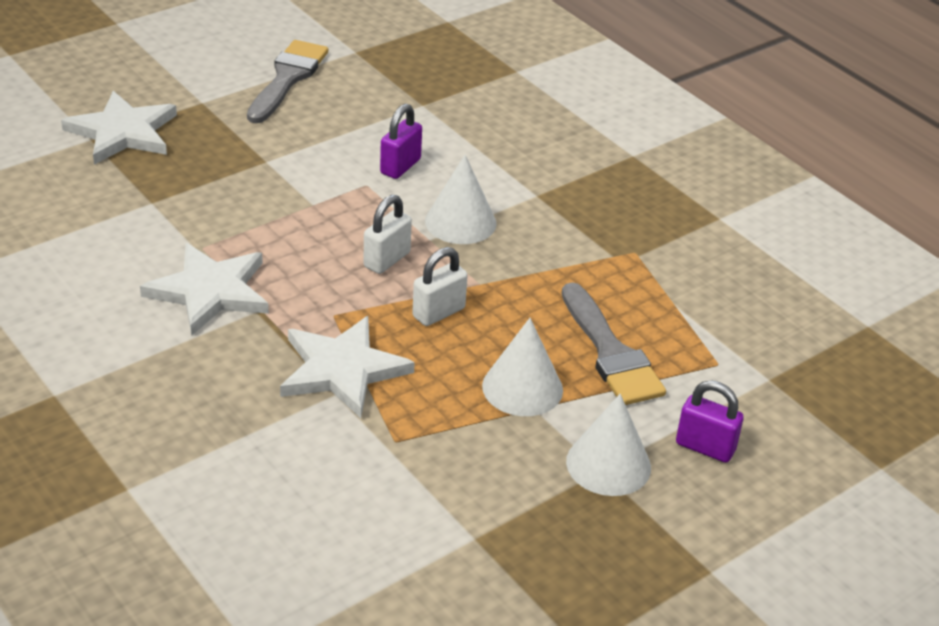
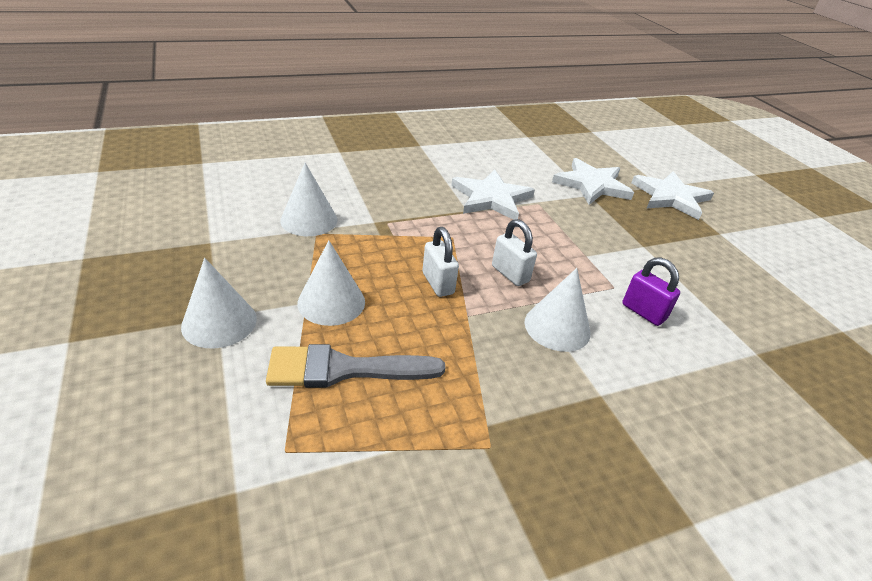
camera: 105 degrees right, 0 degrees up
grey brush [247,40,328,123] -> none
white star [280,316,415,418] -> white star moved to [552,158,634,205]
purple padlock [676,381,744,463] -> none
none -> white cone [280,163,337,236]

